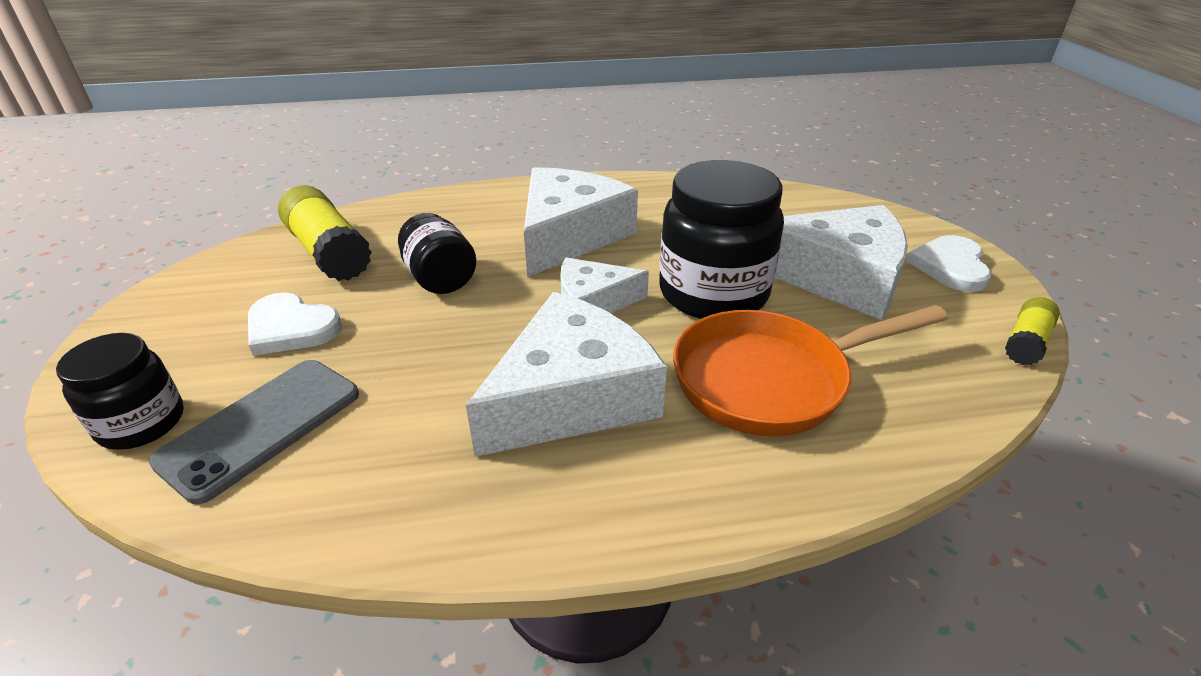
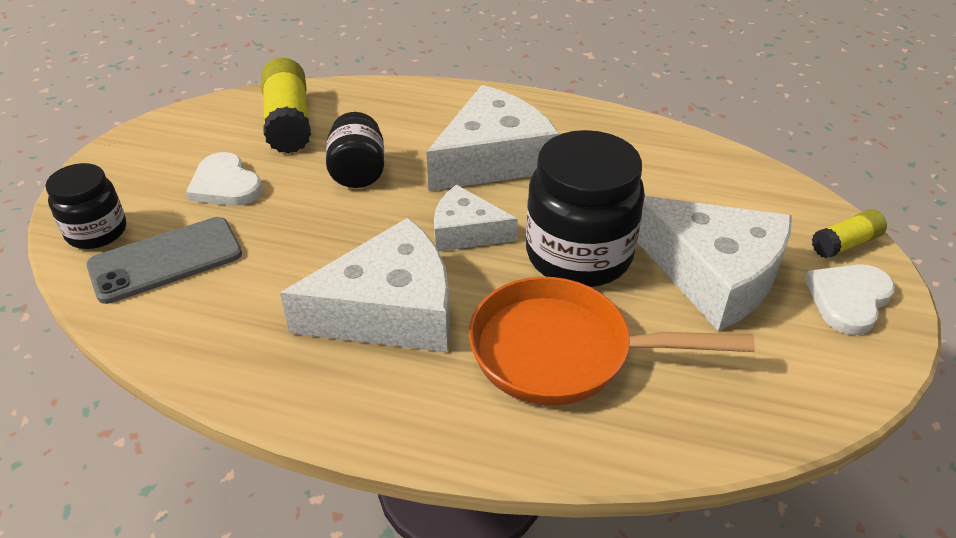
camera: 25 degrees right, 5 degrees up
yellow glue stick [1005,297,1060,365] -> yellow glue stick moved to [812,209,887,258]

